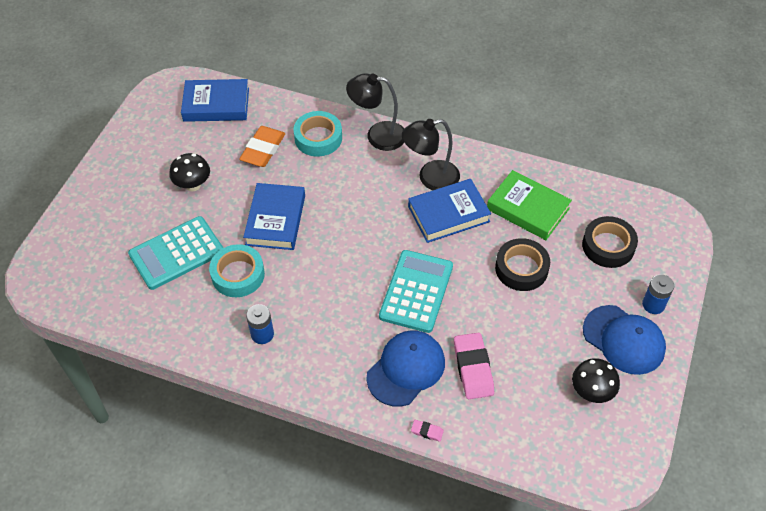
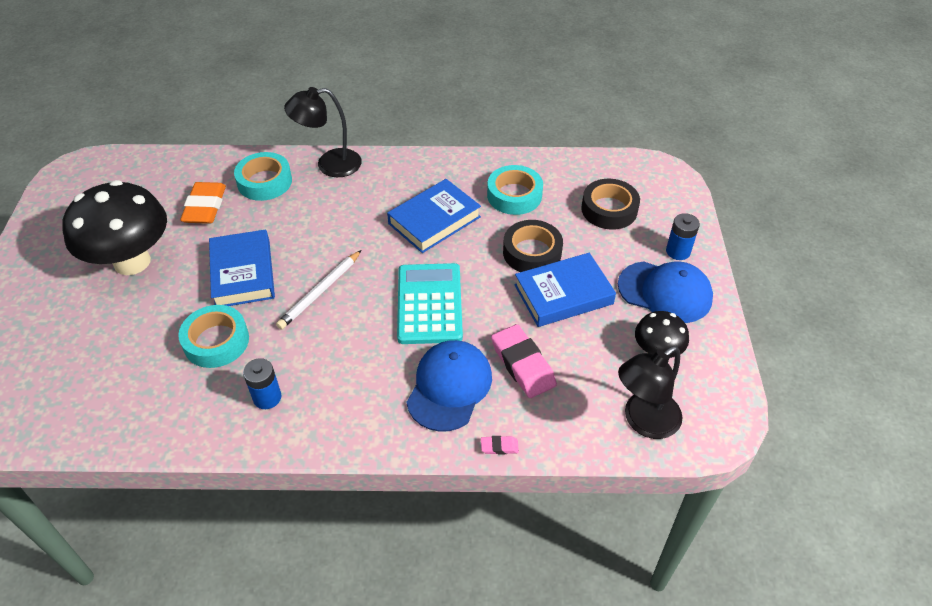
camera: 20 degrees left, 5 degrees down
turquoise calculator [128,216,223,290] -> none
black mushroom [169,153,210,191] -> black mushroom [62,180,167,275], size x1.98
blue book [181,79,249,122] -> blue book moved to [514,253,616,327]
black lamp [402,119,460,190] -> black lamp moved to [618,346,683,439]
green book [487,170,572,240] -> turquoise tape [487,165,543,215]
none -> white pencil [276,250,362,329]

